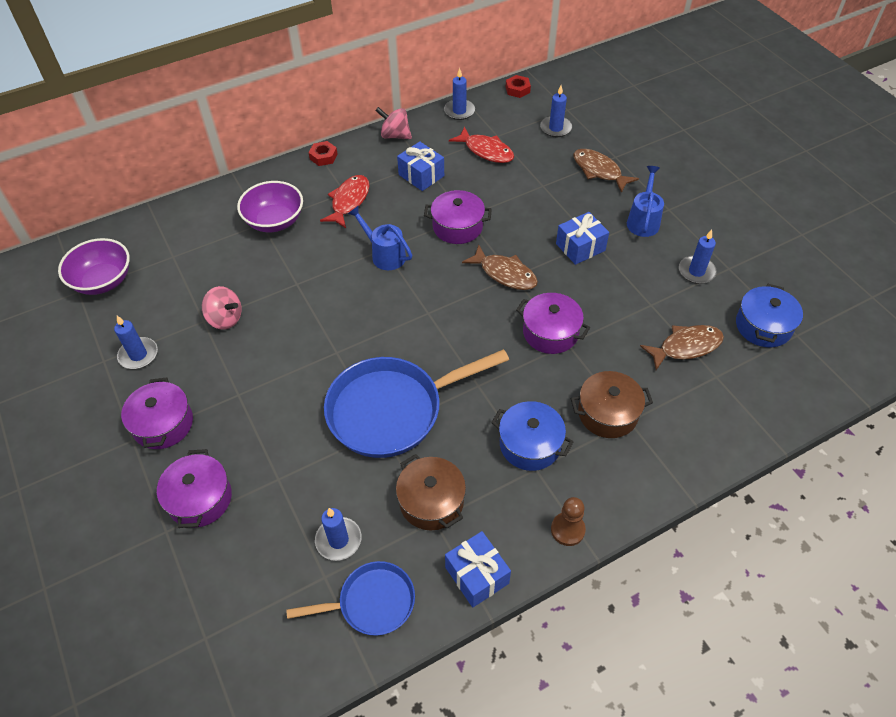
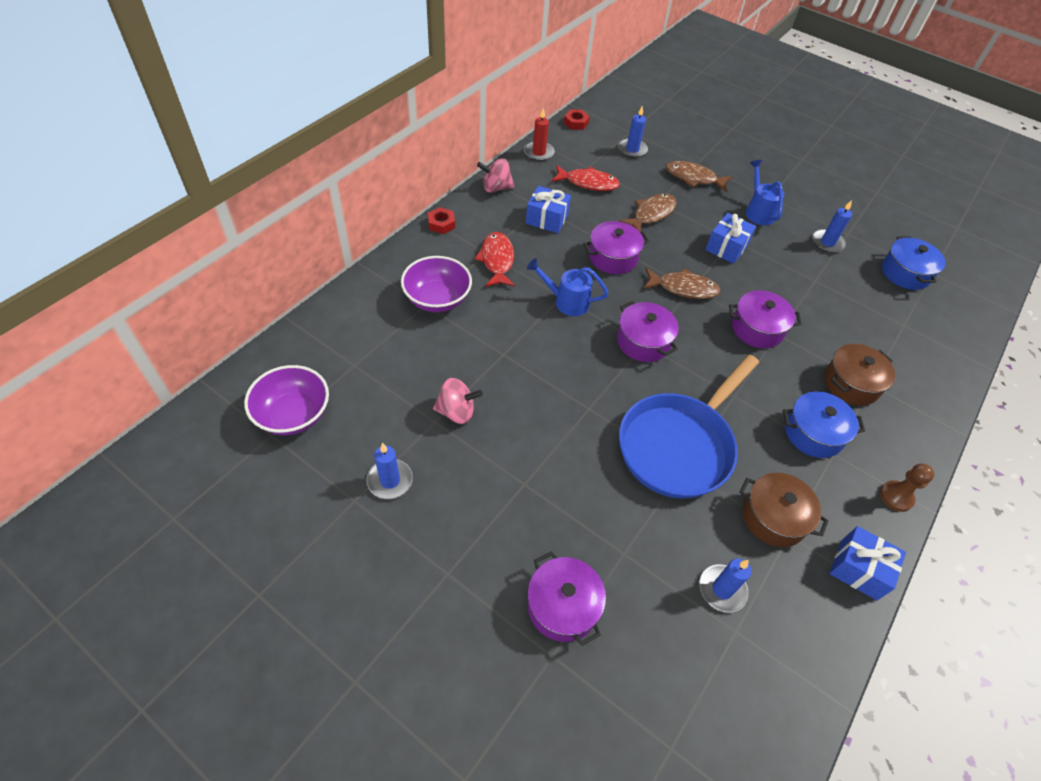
camera: 30 degrees left, 0 degrees up
purple pot [121,378,193,449] -> purple pot moved to [617,301,679,362]
blue pan [286,561,415,636] -> none
blue candle [444,68,475,120] -> red candle [524,108,555,161]
brown fish [640,325,724,370] -> brown fish moved to [619,194,676,232]

